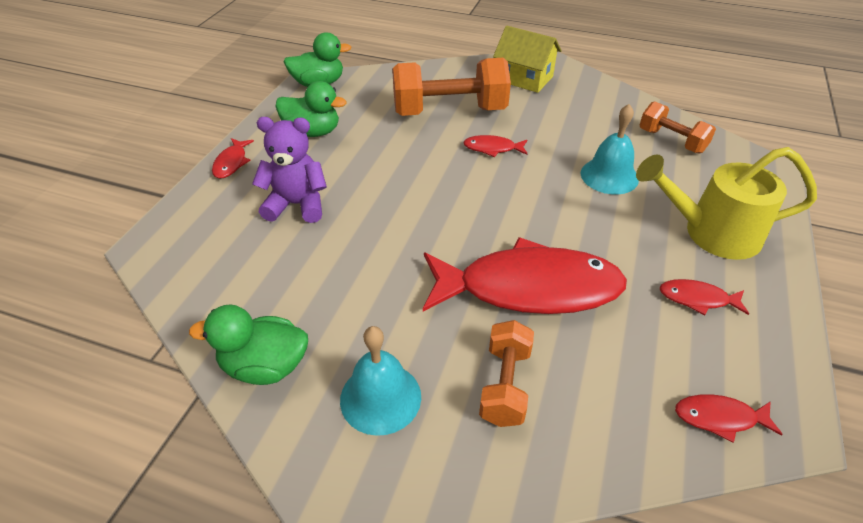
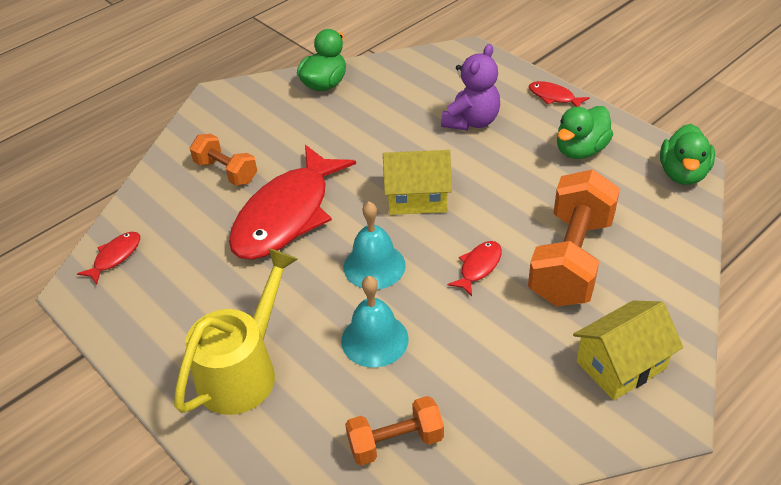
camera: 120 degrees right, 0 degrees up
turquoise bell [340,326,421,436] -> turquoise bell moved to [344,201,406,290]
red fish [659,279,749,315] -> none
none -> yellow house [383,150,452,215]

